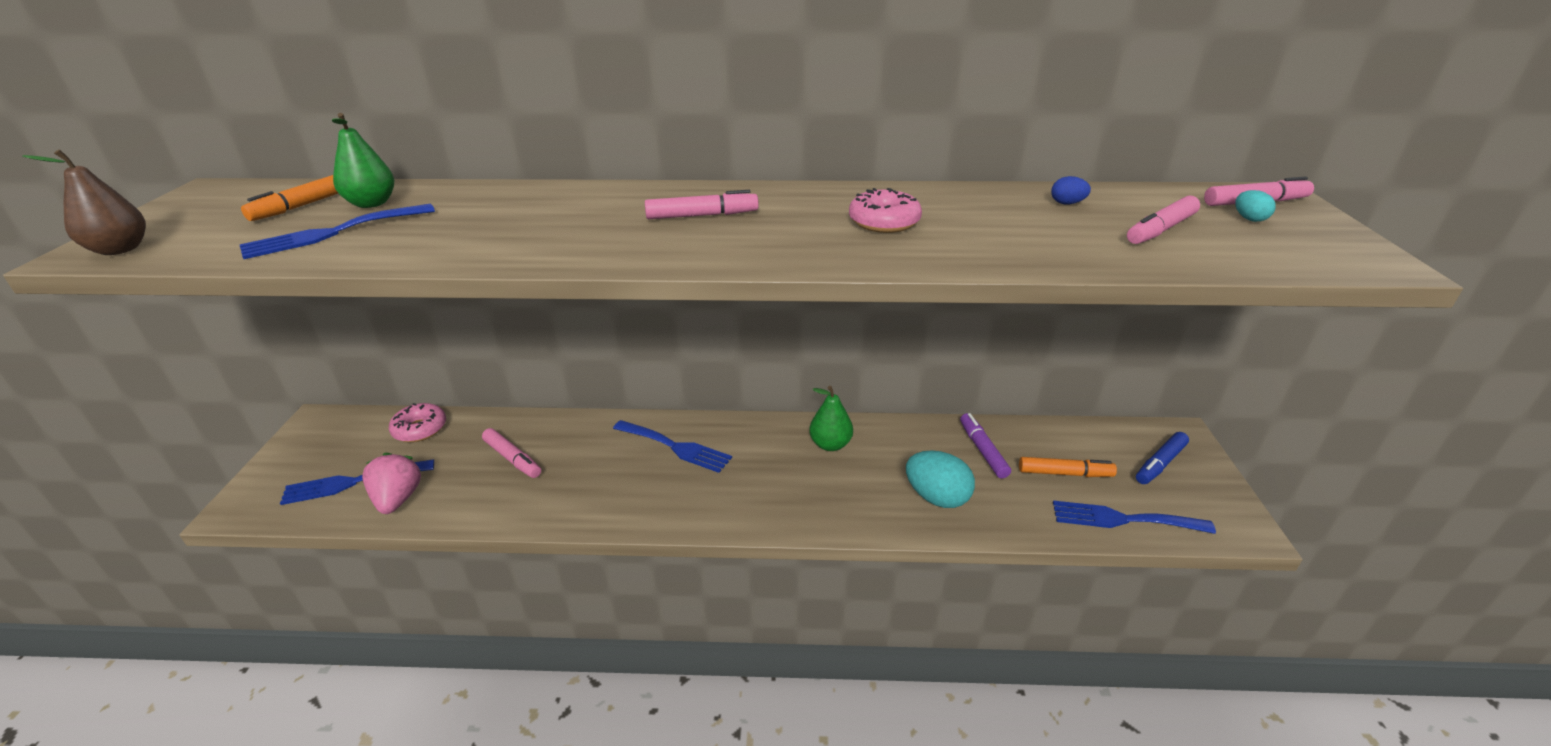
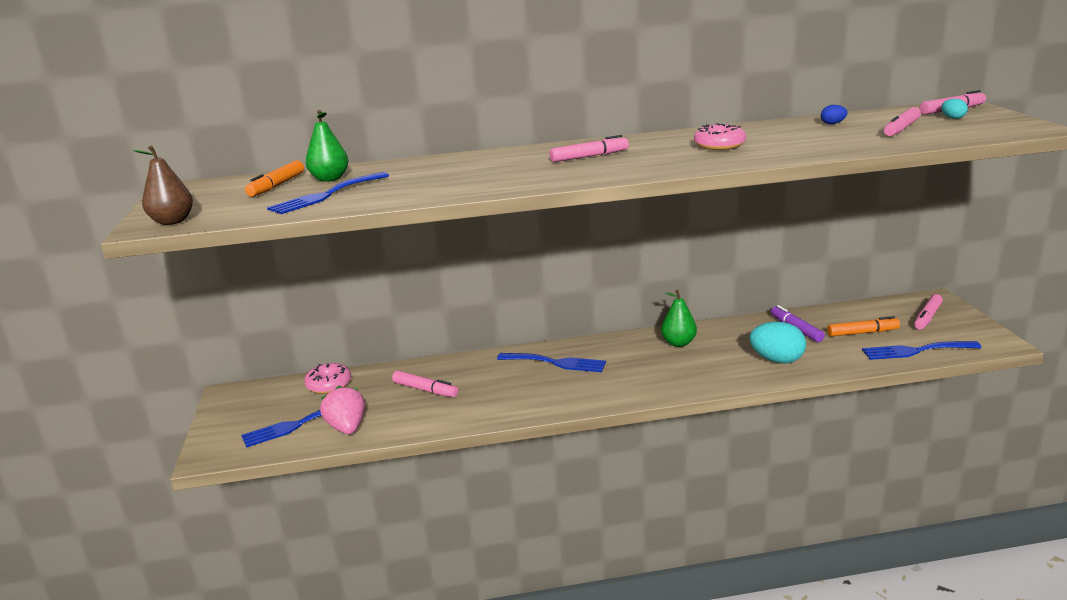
camera: 10 degrees left, 10 degrees down
blue marker [1136,432,1189,484] -> pink marker [914,294,943,330]

